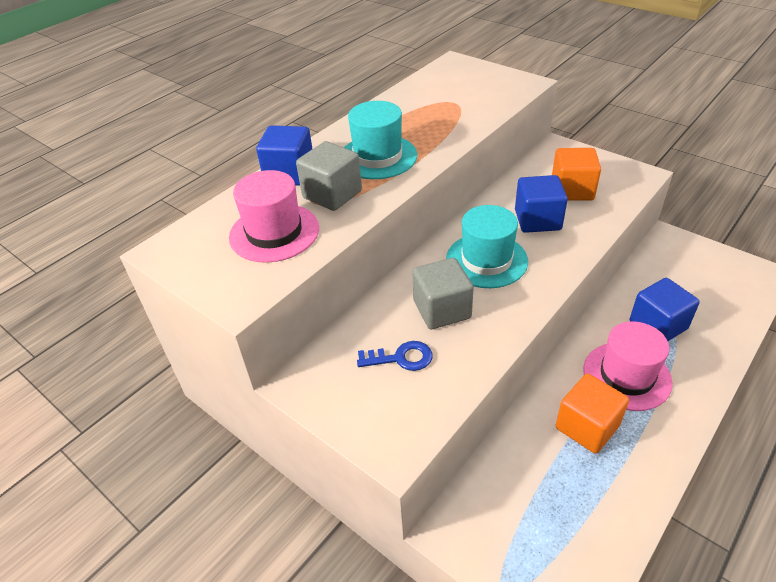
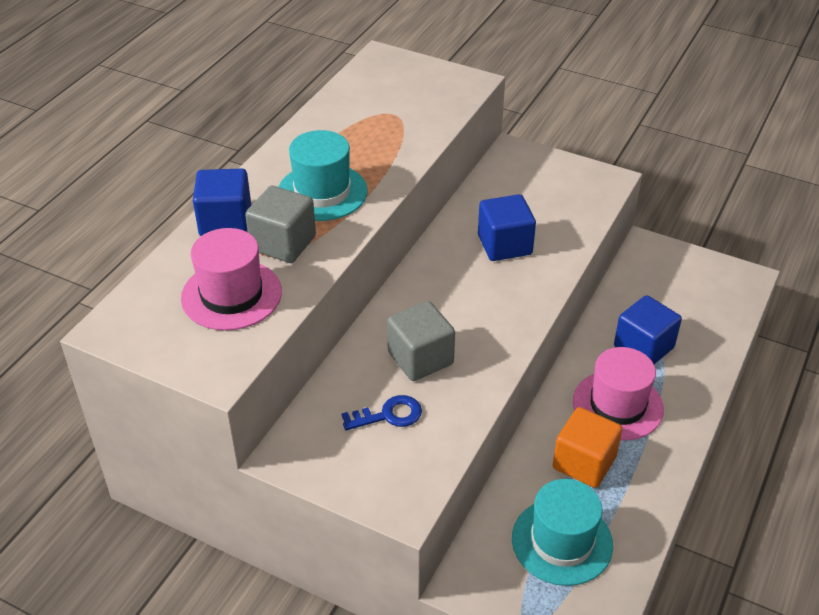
camera: 15 degrees left, 0 degrees up
turquoise hat [446,205,528,288] -> turquoise hat moved to [512,479,613,586]
orange cube [552,148,601,201] -> none

